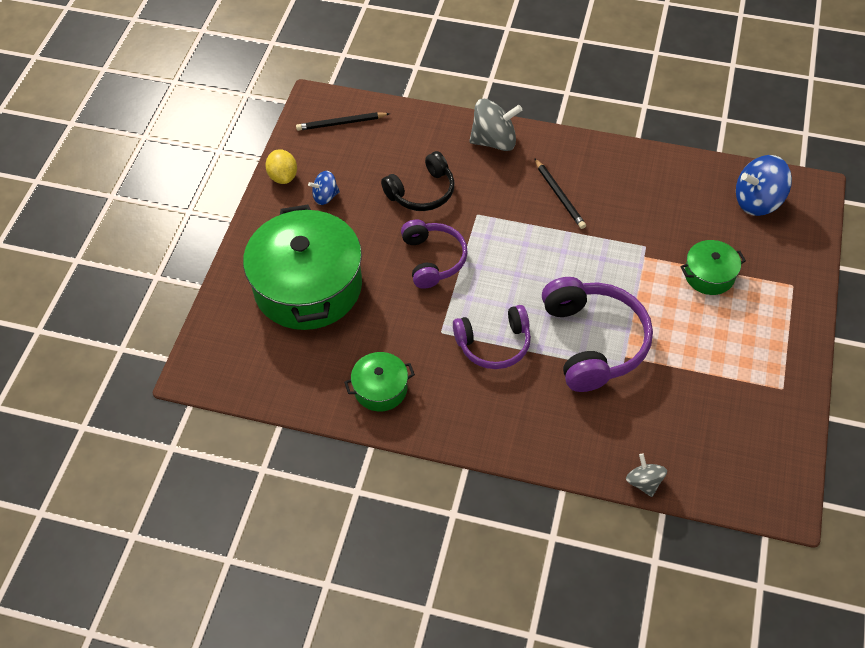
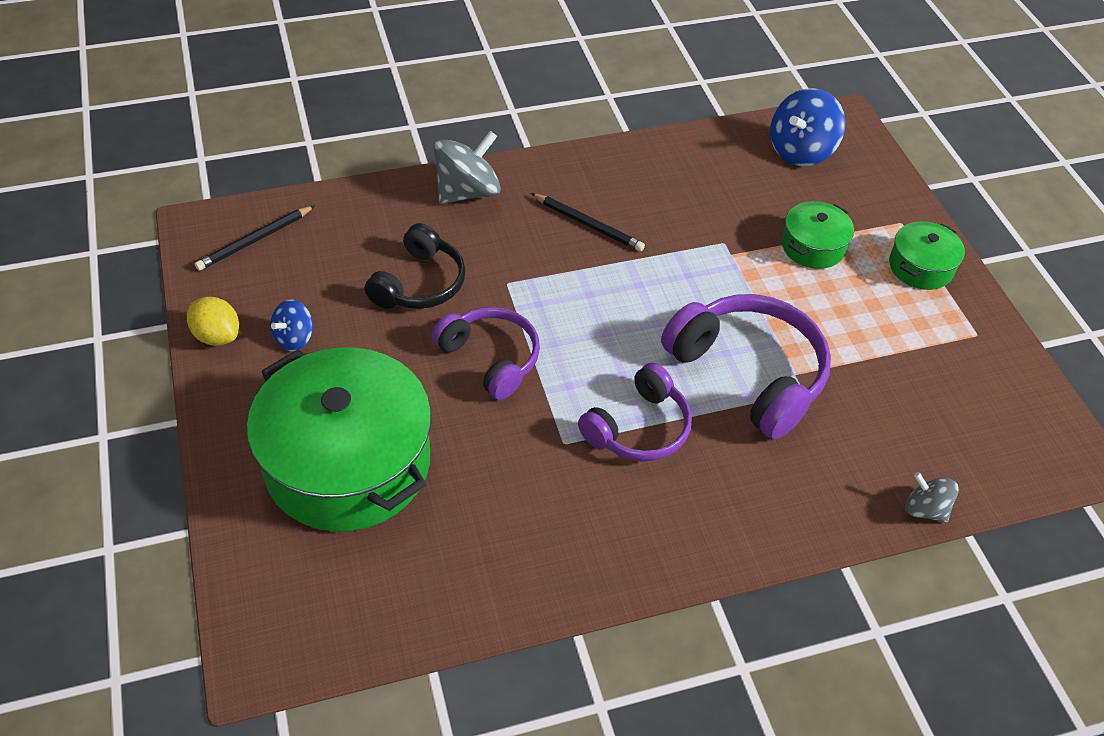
camera: 35 degrees left, 5 degrees down
green pot [344,352,415,411] -> green pot moved to [889,221,965,290]

